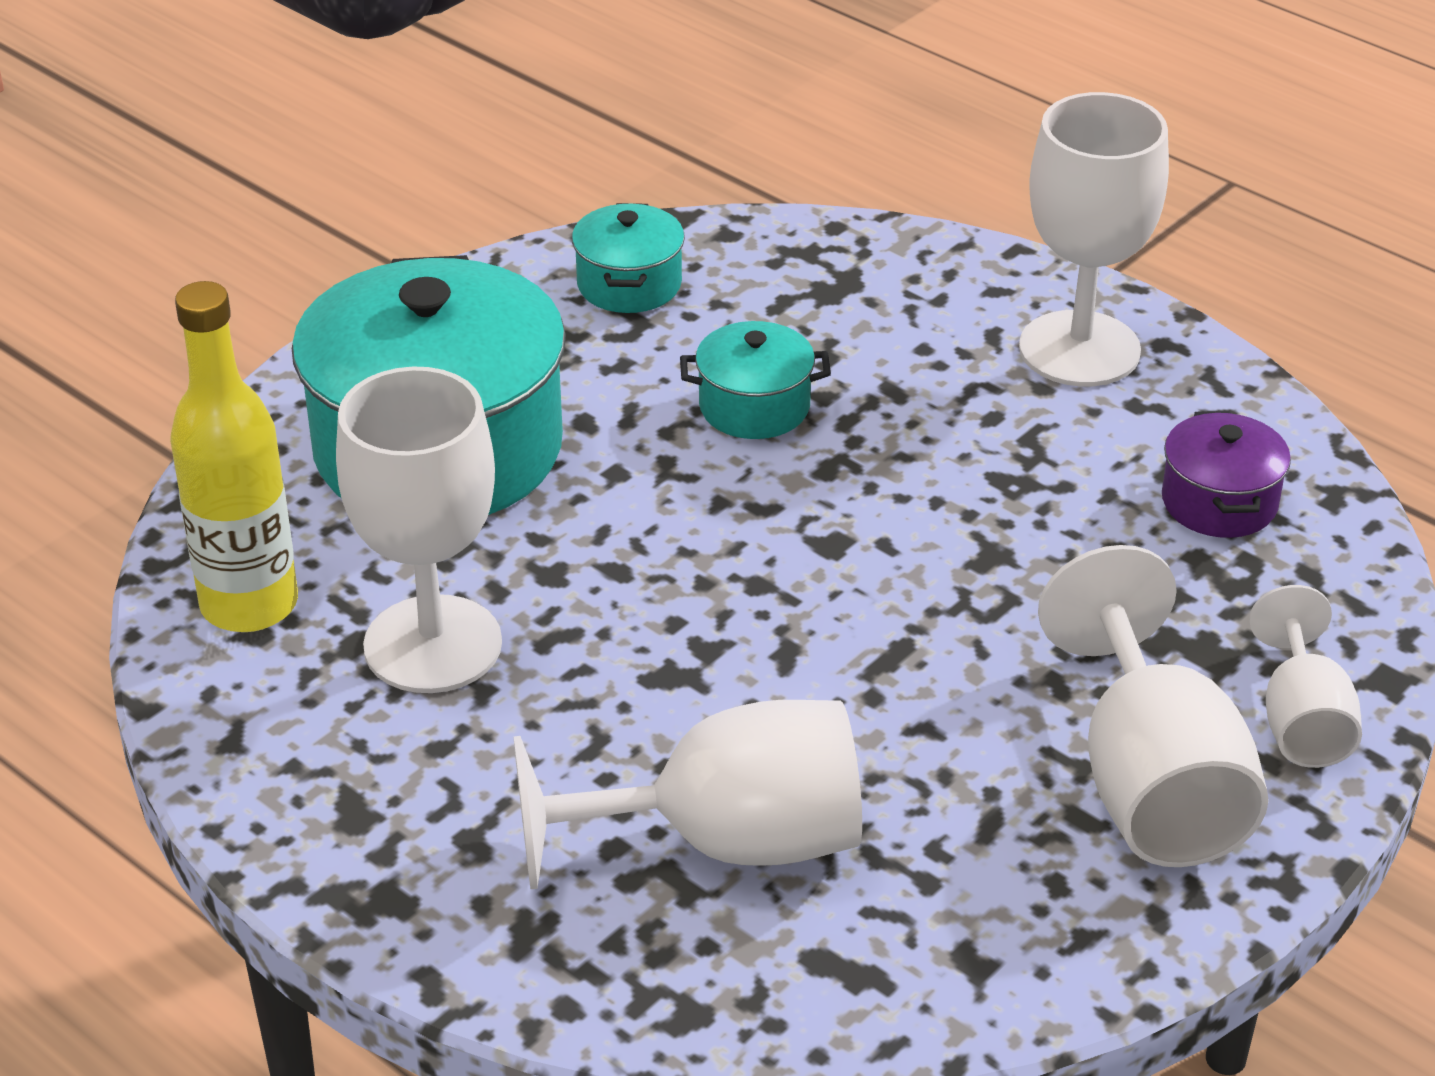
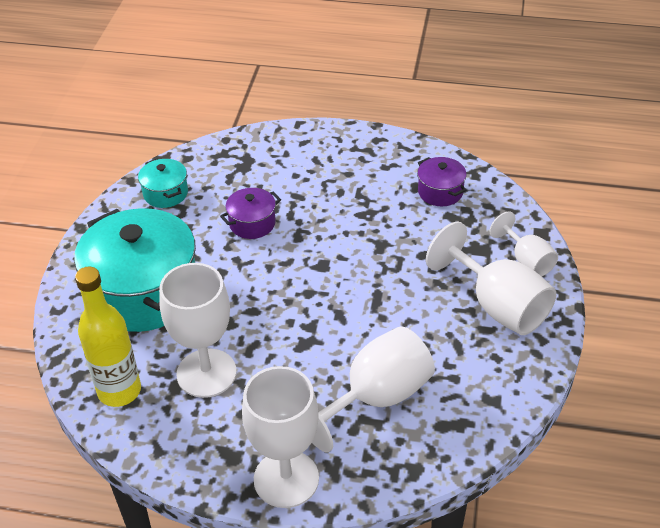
camera: 30 degrees left, 5 degrees up
turquoise pot [680,321,831,439] -> purple pot [220,188,281,239]
white goblet [1019,92,1169,387] -> white goblet moved to [242,366,319,508]

